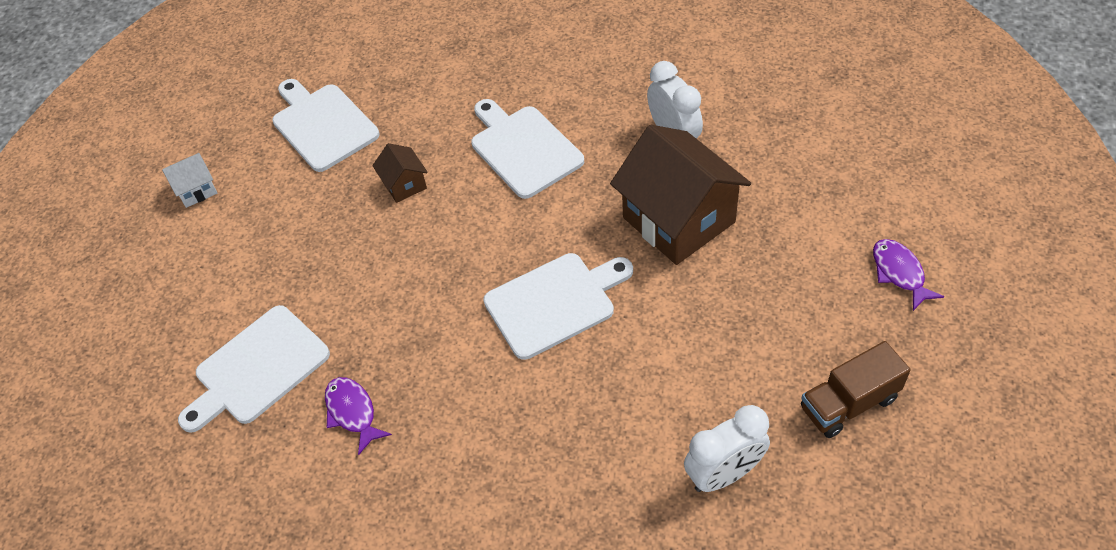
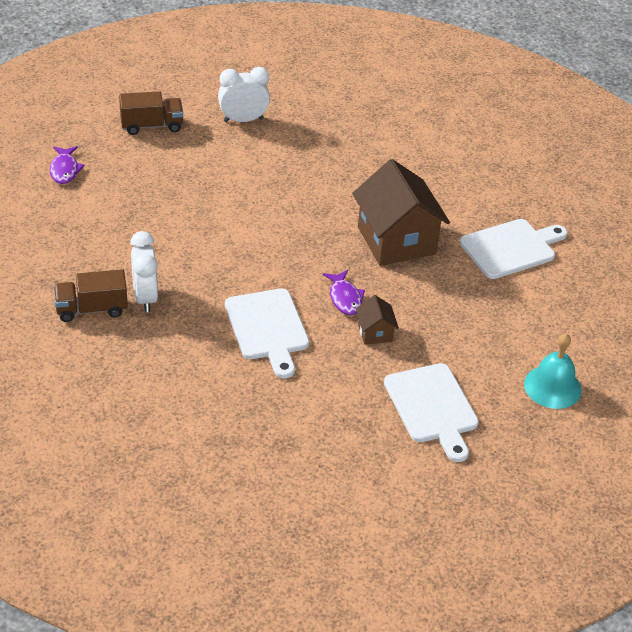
camera: 170 degrees left, 10 degrees down
white house [162,153,218,208] -> turquoise bell [524,333,582,409]
purple fish [325,377,392,455] -> purple fish moved to [323,270,365,315]
white cutting board [483,253,633,360] -> none
brown house [610,125,751,265] -> brown house moved to [352,159,450,266]
none -> brown truck [54,269,128,322]

